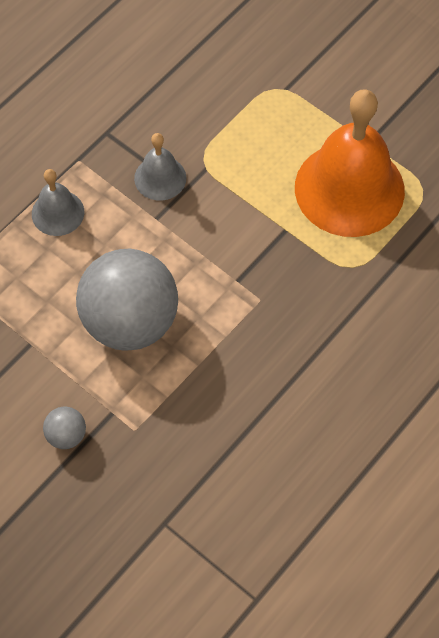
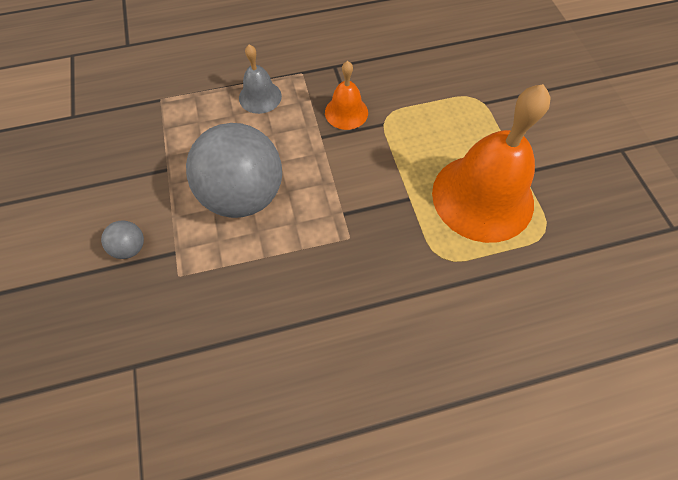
camera: 35 degrees right, 0 degrees up
grey bell [134,133,186,201] -> orange bell [325,61,368,130]

